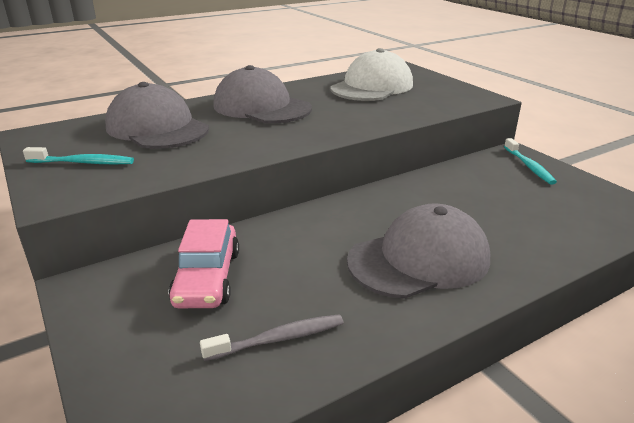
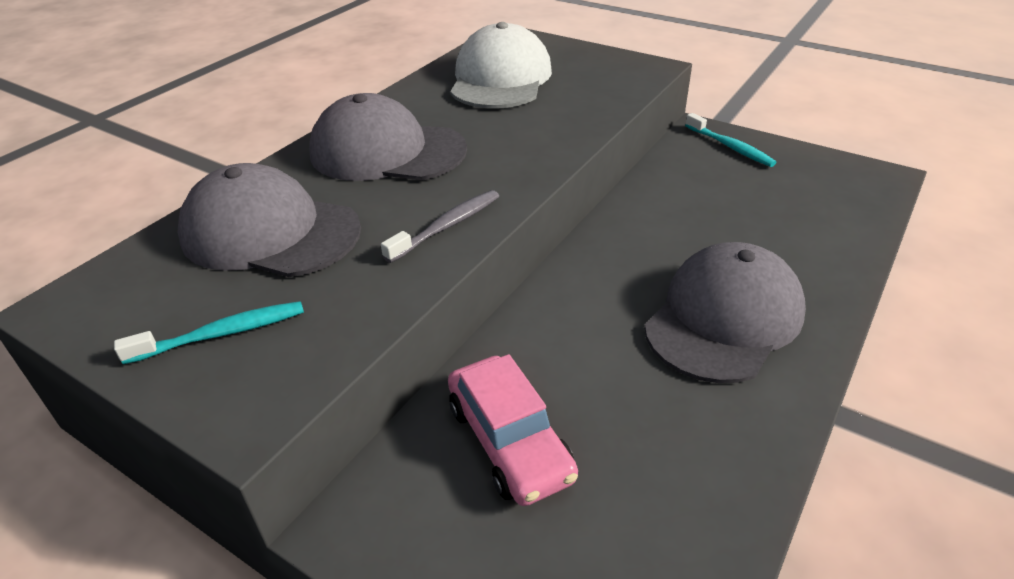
camera: 25 degrees left, 10 degrees up
grey toothbrush [200,314,344,361] -> grey toothbrush moved to [381,190,499,263]

